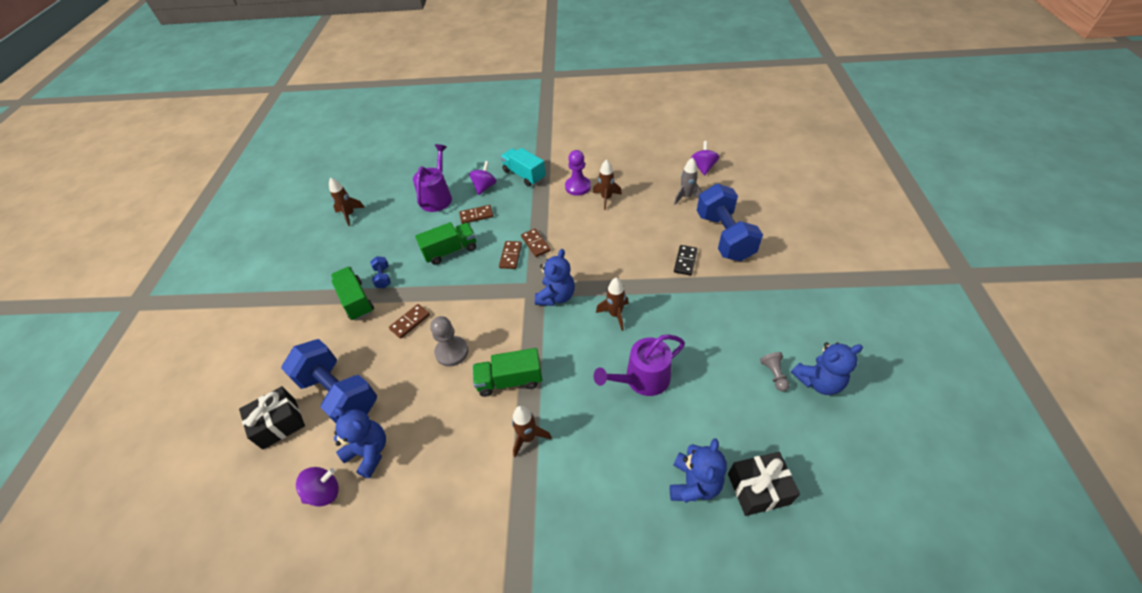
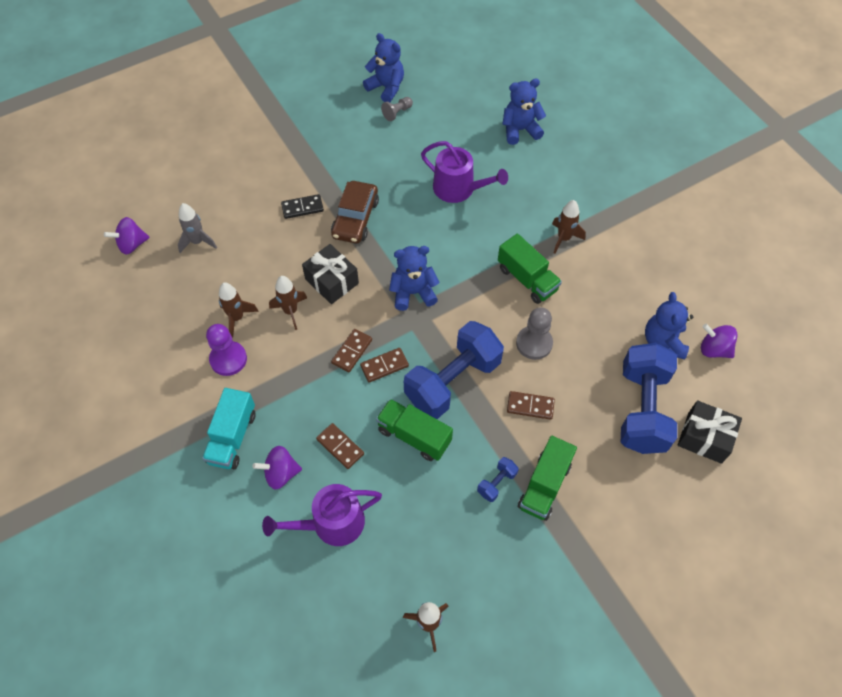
camera: 125 degrees left, 10 degrees up
brown rocket [596,278,629,331] -> brown rocket moved to [269,276,307,330]
blue dumbbell [697,184,763,262] -> blue dumbbell moved to [404,321,504,419]
black gift [728,452,800,516] -> black gift moved to [302,244,359,304]
none -> brown car [331,181,379,243]

